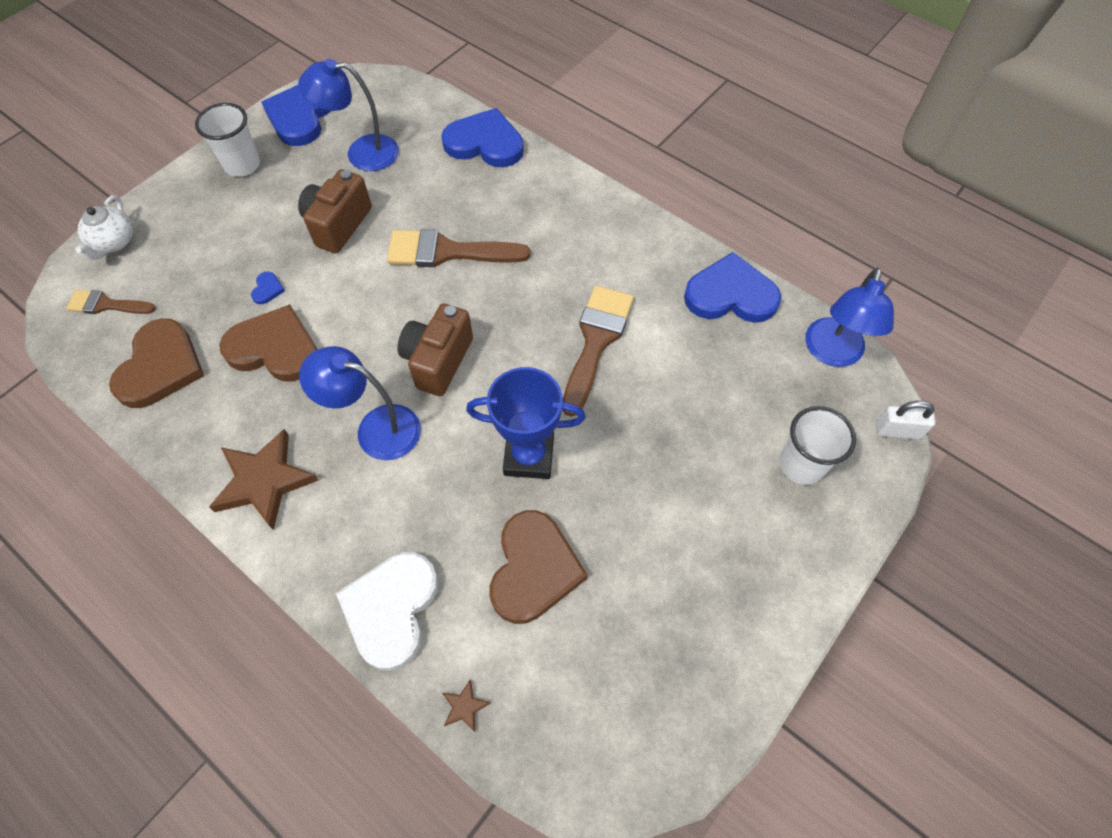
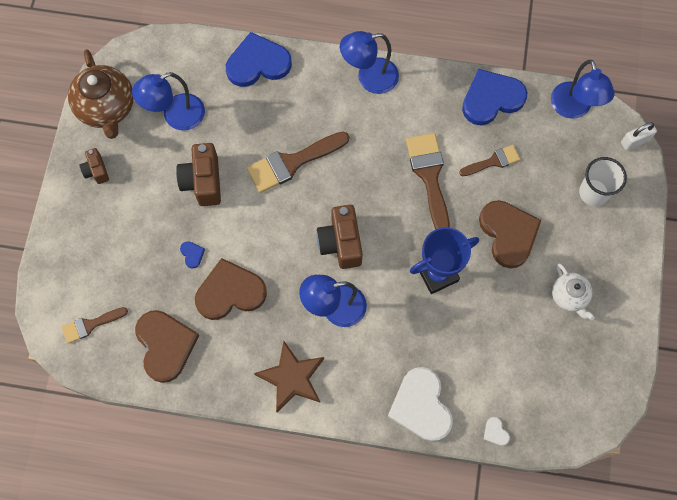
camera: 30 degrees left, 10 degrees up
white teapot [75,195,133,260] -> white teapot moved to [552,263,595,320]
white cup [195,103,260,177] -> brown camera [79,148,109,184]
blue heart [261,85,331,146] -> brown teapot [68,49,134,139]
brown star [442,679,491,732] -> white heart [483,417,510,446]
brown heart [490,510,588,624] -> brown heart moved to [479,200,541,268]
none -> blue lamp [340,31,399,94]
none -> brown brush [459,145,521,176]

